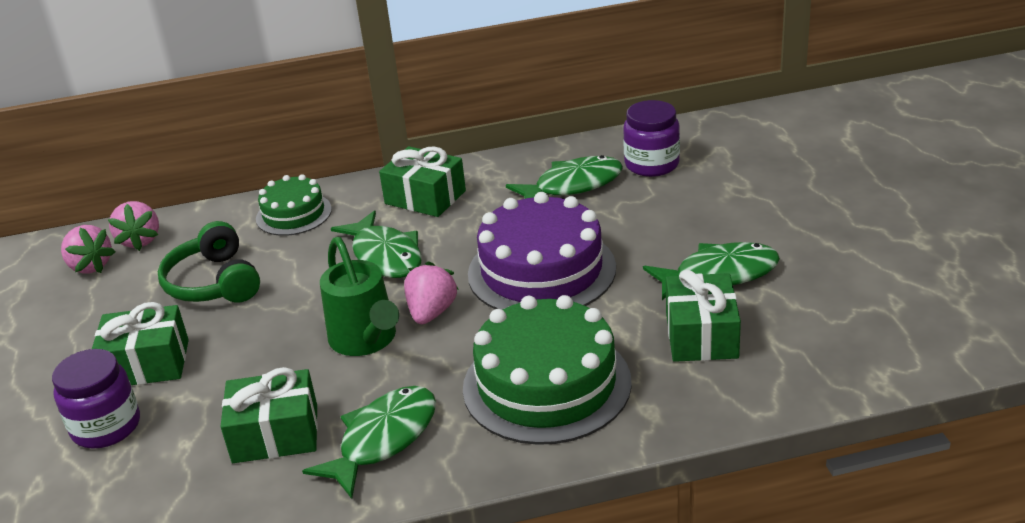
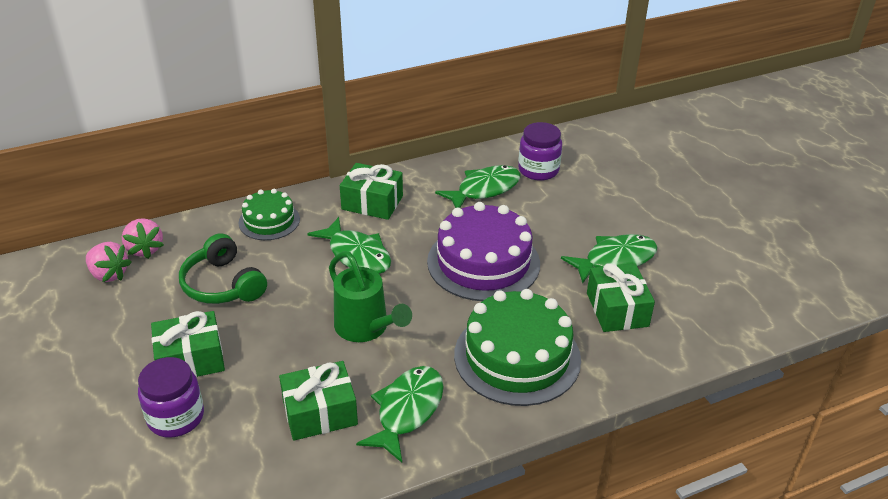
camera: 15 degrees left, 5 degrees up
pink strawberry [404,261,459,324] -> none

